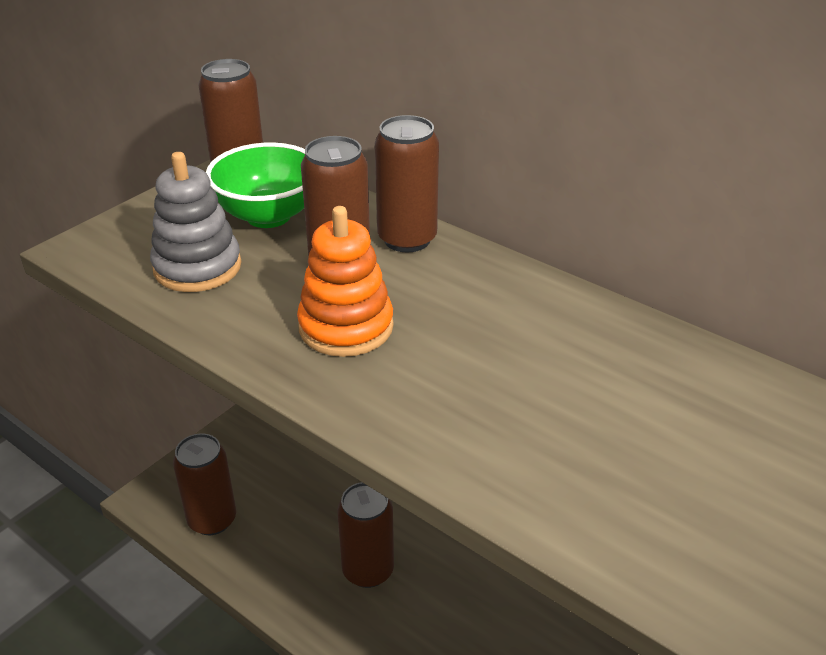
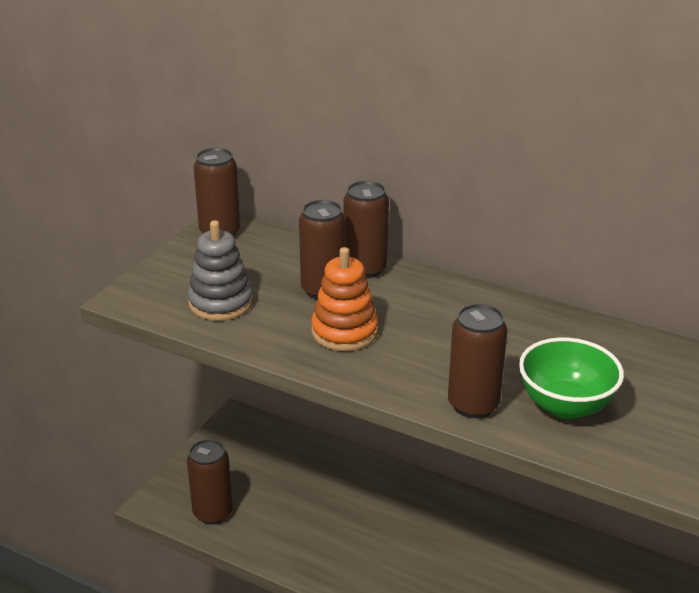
camera: 10 degrees left, 5 degrees down
green bowl [206,143,305,228] -> green bowl moved to [519,338,624,419]
brown can [337,482,394,588] -> brown can moved to [448,304,508,418]

